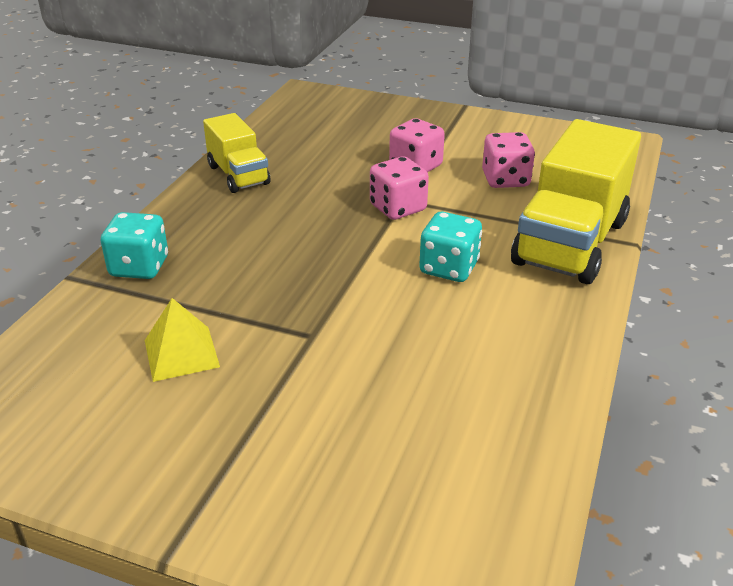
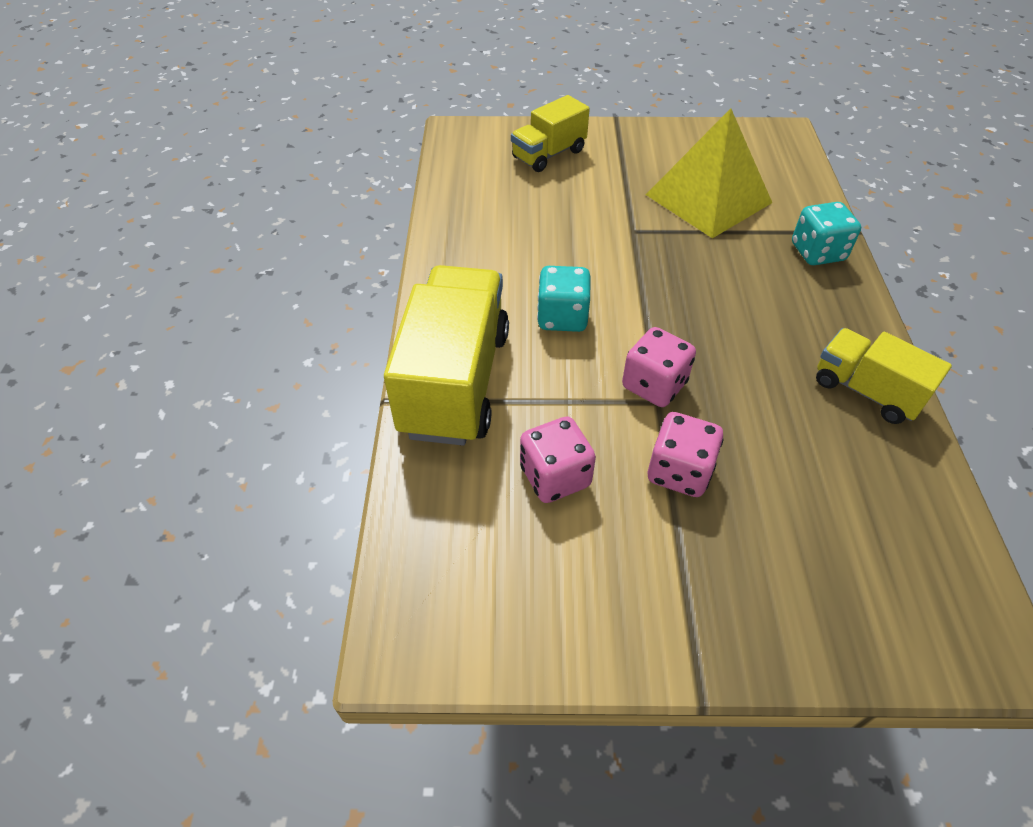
camera: 160 degrees right, 15 degrees up
yellow pyramid [145,298,220,382] -> yellow pyramid [646,108,772,238], size x1.89
none -> yellow truck [511,95,590,172]

